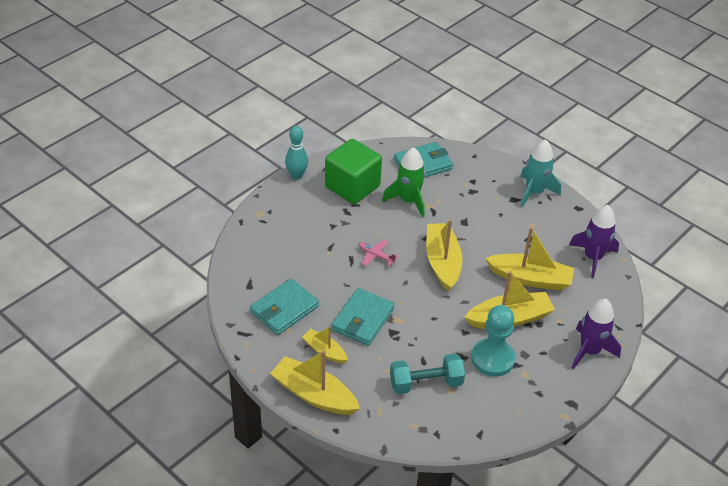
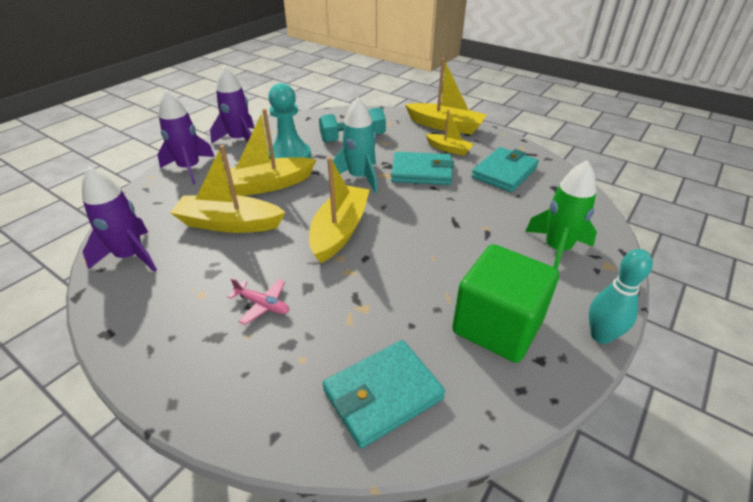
camera: 175 degrees right, 5 degrees down
turquoise wallet [331,288,394,346] -> turquoise wallet turned 75 degrees clockwise [391,152,454,185]
pink plane [359,240,398,266] -> pink plane moved to [227,278,289,325]
green rocket [382,147,425,217] -> green rocket moved to [525,160,597,269]
yellow boat [426,219,462,292] -> yellow boat turned 150 degrees counterclockwise [309,157,370,263]
turquoise rocket [520,139,561,208] -> turquoise rocket moved to [332,97,378,193]
none -> purple rocket [210,65,254,144]

